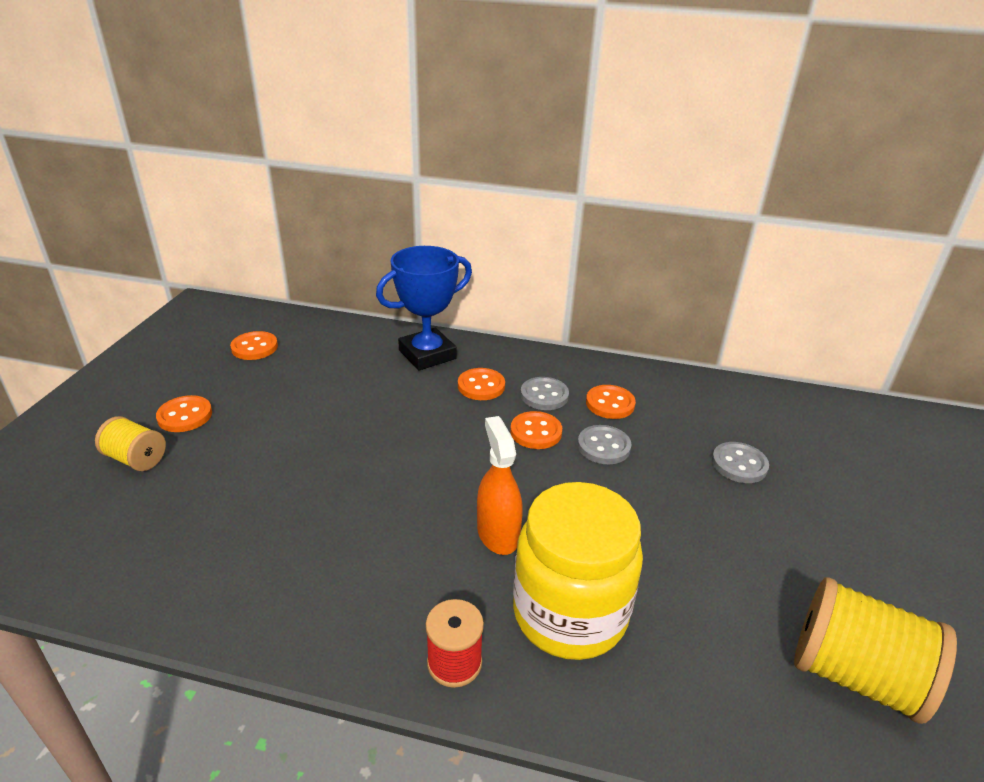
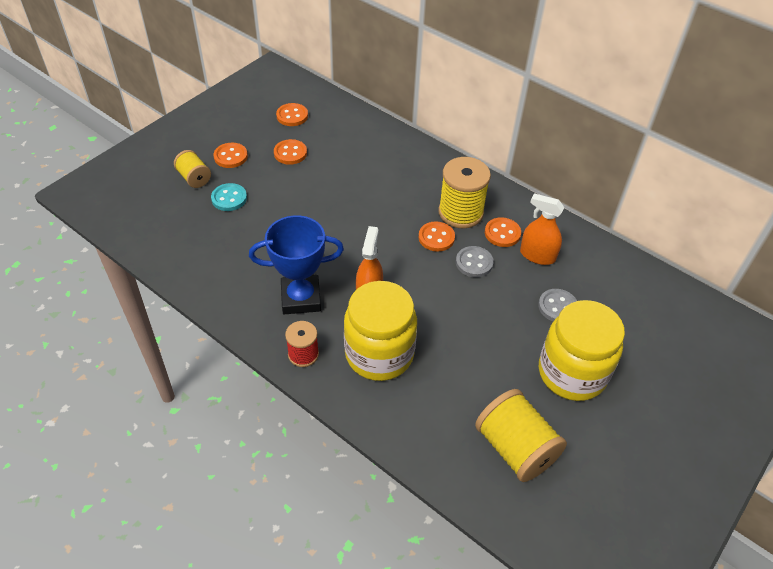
camera: 25 degrees right, 15 degrees up
blue trophy [376,246,472,370] -> blue trophy moved to [249,215,344,314]
orange button [458,368,505,400] -> orange button moved to [274,139,307,165]
grey button [520,377,569,410] -> yellow spool [439,157,491,228]
none -> turquoise button [211,183,247,211]
none -> orange spray bottle [520,193,564,265]
none -> yellow jar [539,300,625,401]

